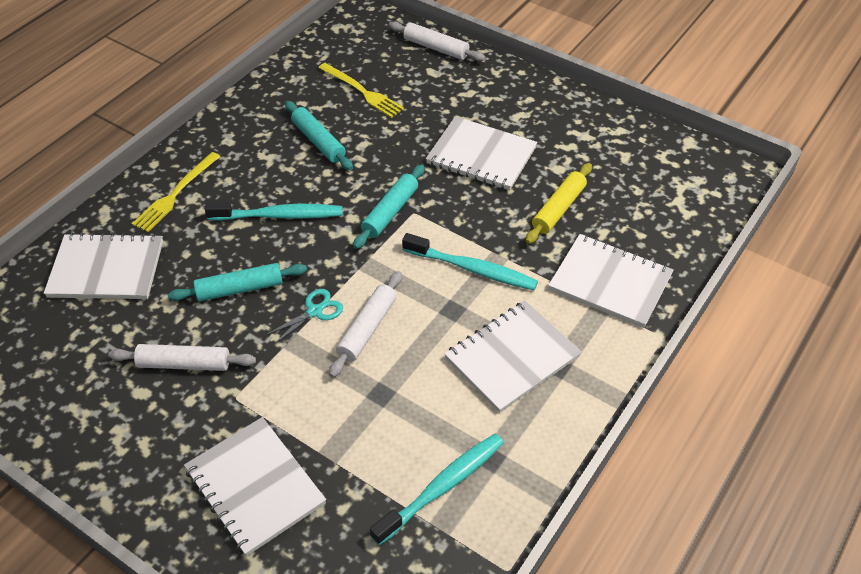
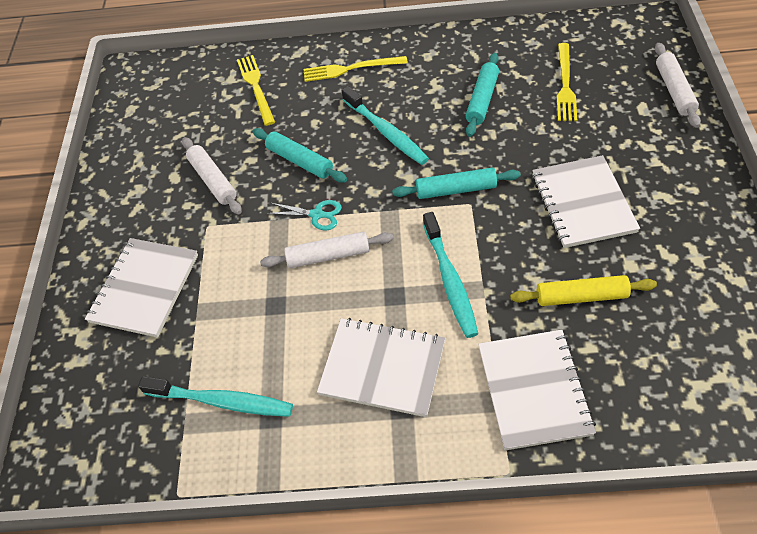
camera: 60 degrees right, 5 degrees up
white notebook [44,233,163,299] -> yellow fork [237,55,275,126]

